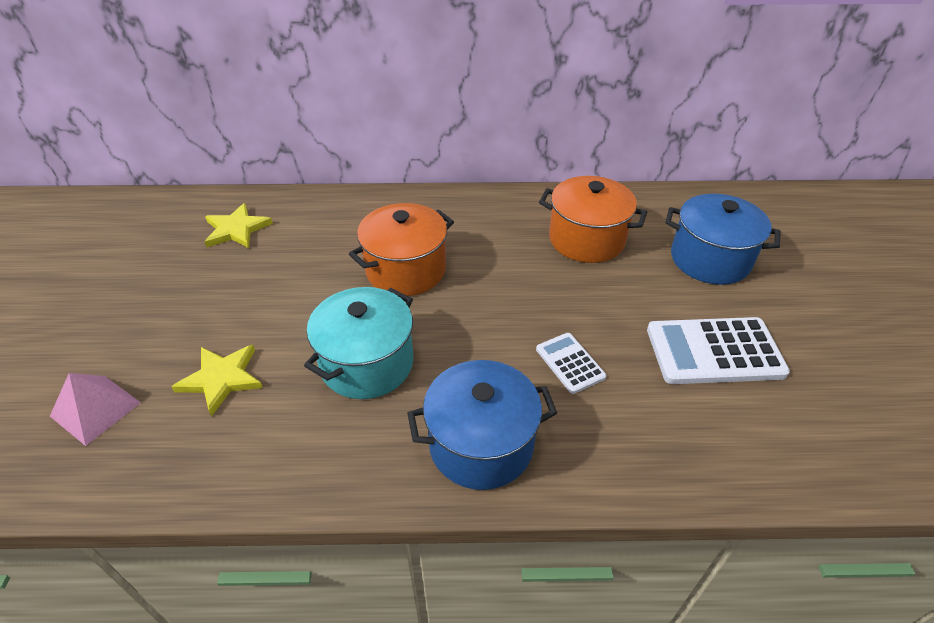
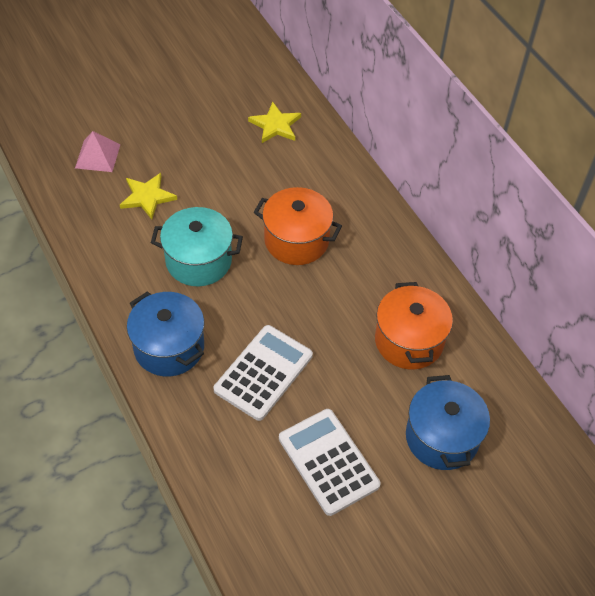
camera: 60 degrees right, 10 degrees up
white calculator [536,333,606,394] -> white calculator [214,325,313,421], size x1.84

